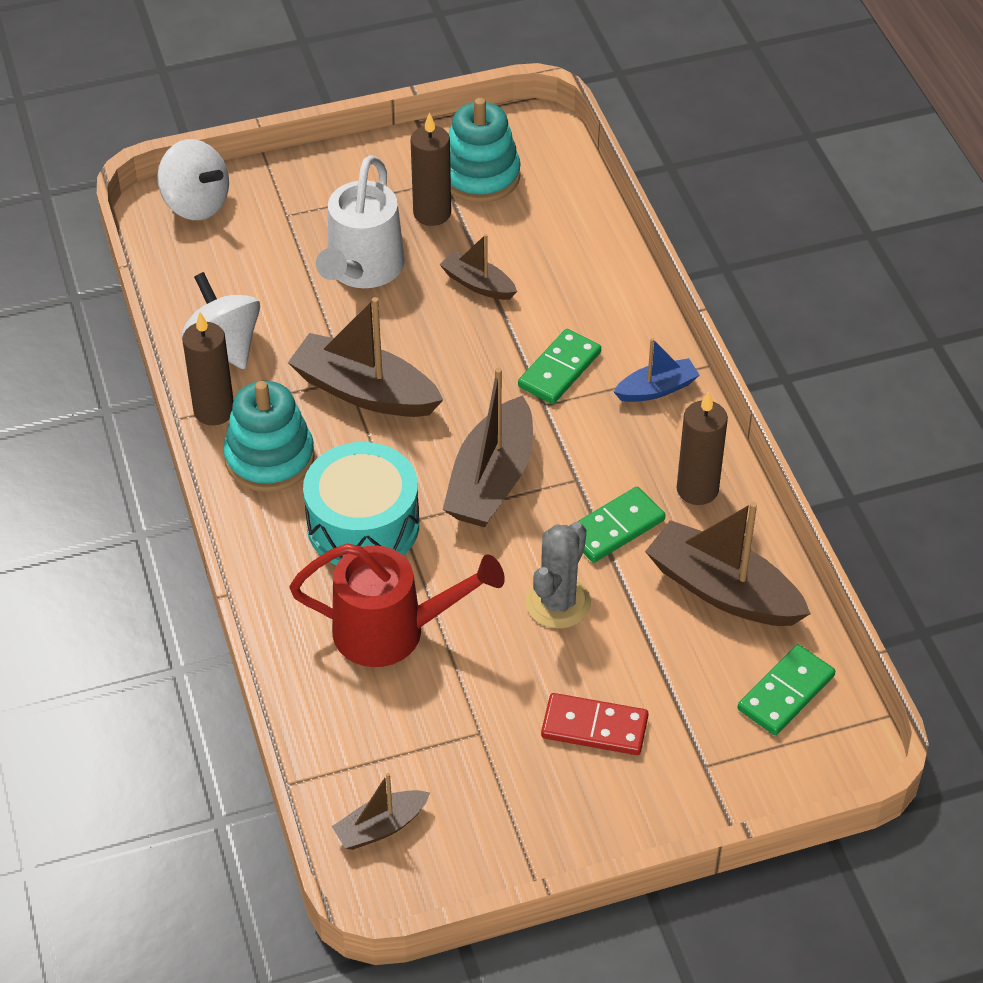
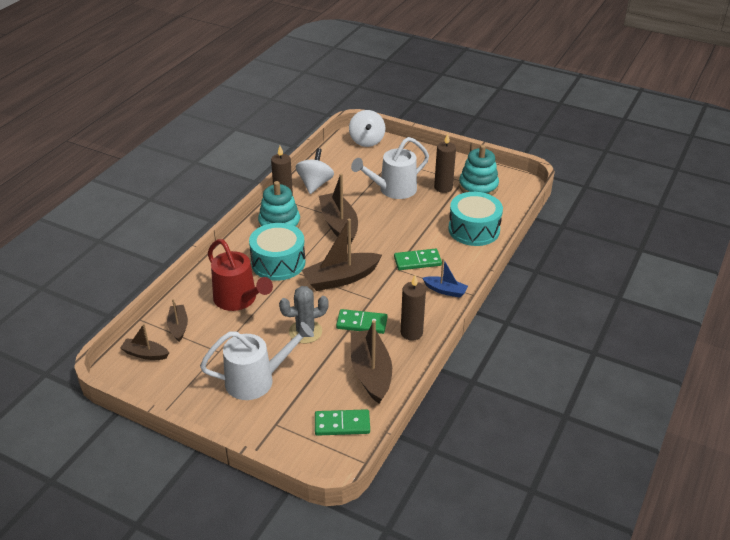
camera: 45 degrees right, 10 degrees down
brown boat [440,234,517,300] -> brown boat moved to [167,299,188,342]
red domino [541,693,649,755] -> white watering can [200,322,314,400]
none -> turquoise drum [448,192,503,246]

